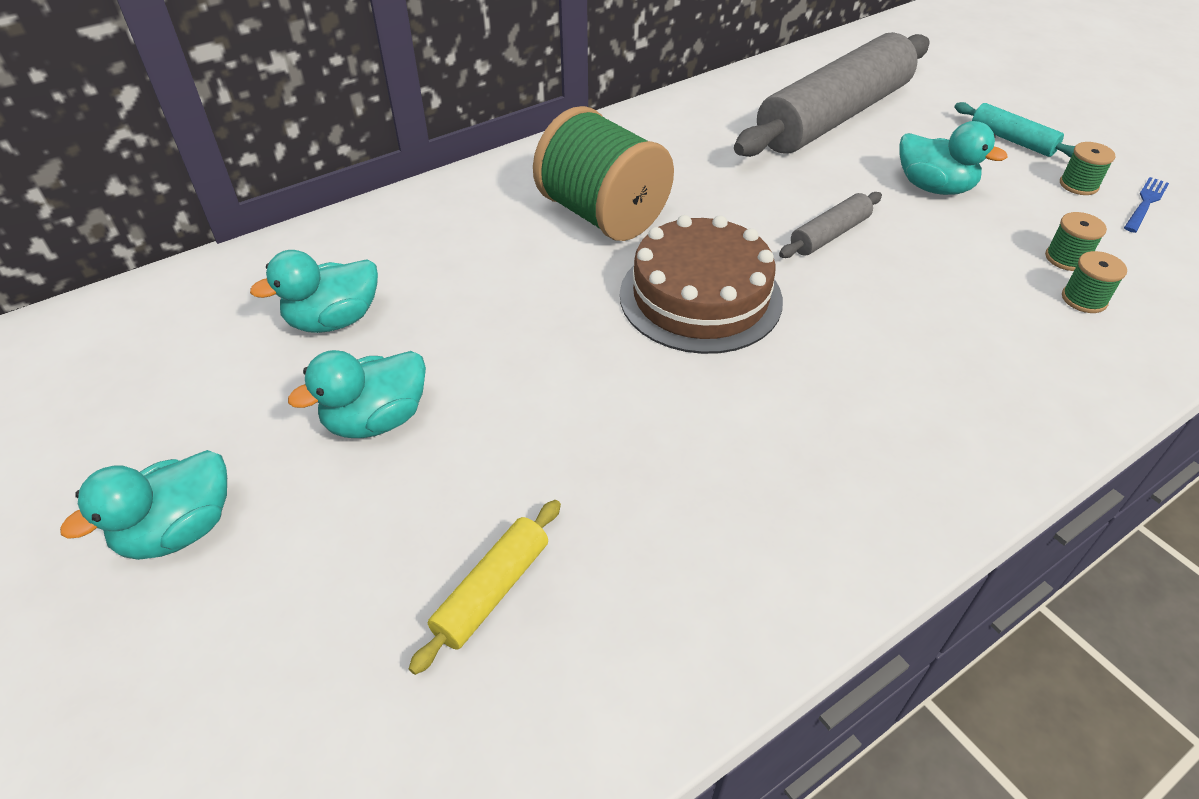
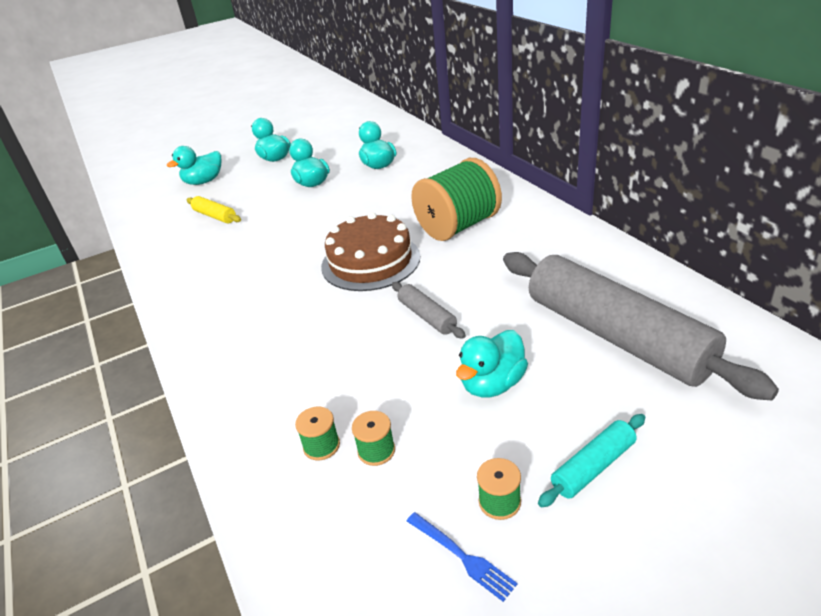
camera: 100 degrees right, 10 degrees down
none -> turquoise duck [167,146,221,185]

